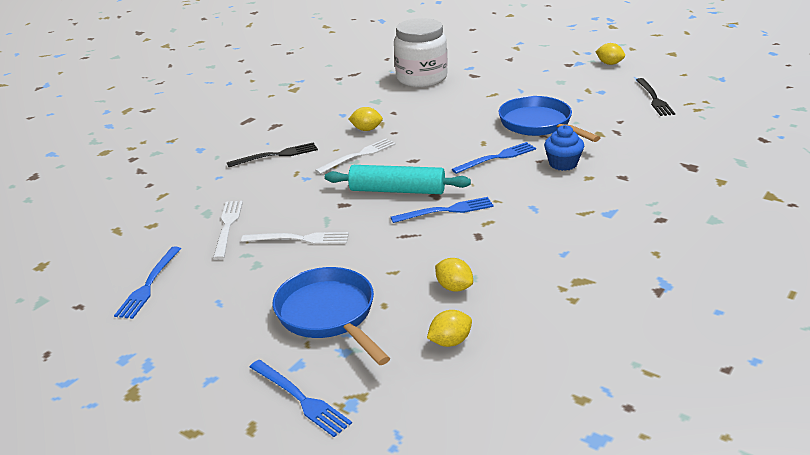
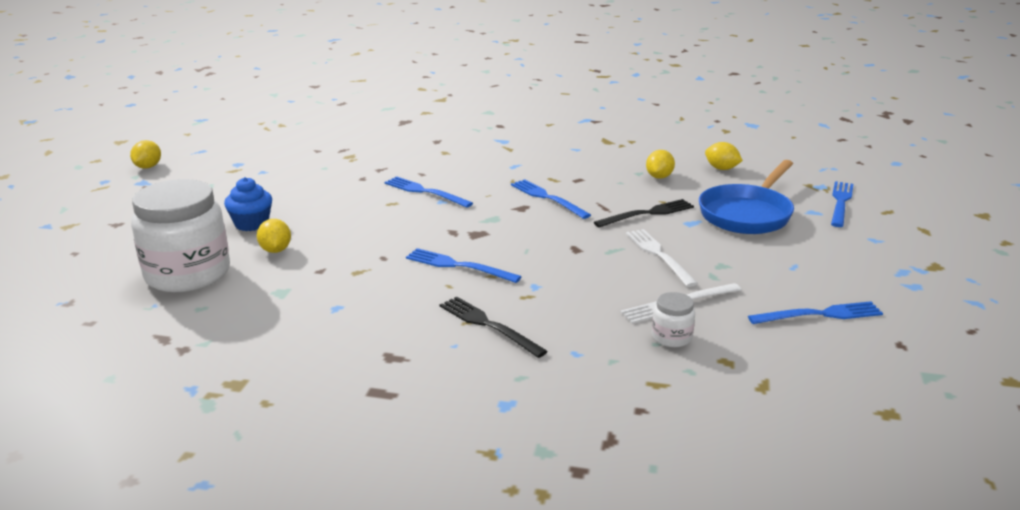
camera: 115 degrees left, 5 degrees down
white fork [315,138,396,174] -> blue fork [406,248,522,283]
turquoise rolling pin [325,165,471,194] -> none
yellow lemon [349,107,383,131] -> yellow lemon moved to [257,219,291,253]
blue pan [498,96,601,142] -> none
blue cupcake [544,125,584,171] -> blue cupcake moved to [224,177,272,231]
black fork [636,78,675,116] -> black fork moved to [594,199,694,228]
none -> white jar [652,292,695,347]

